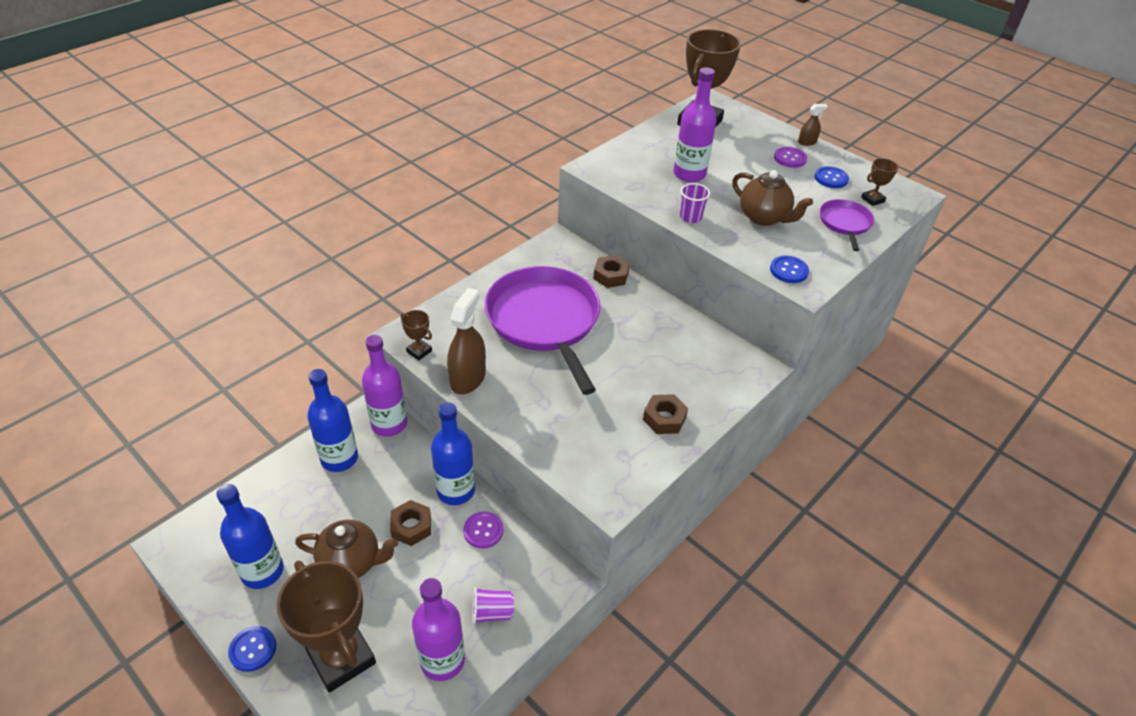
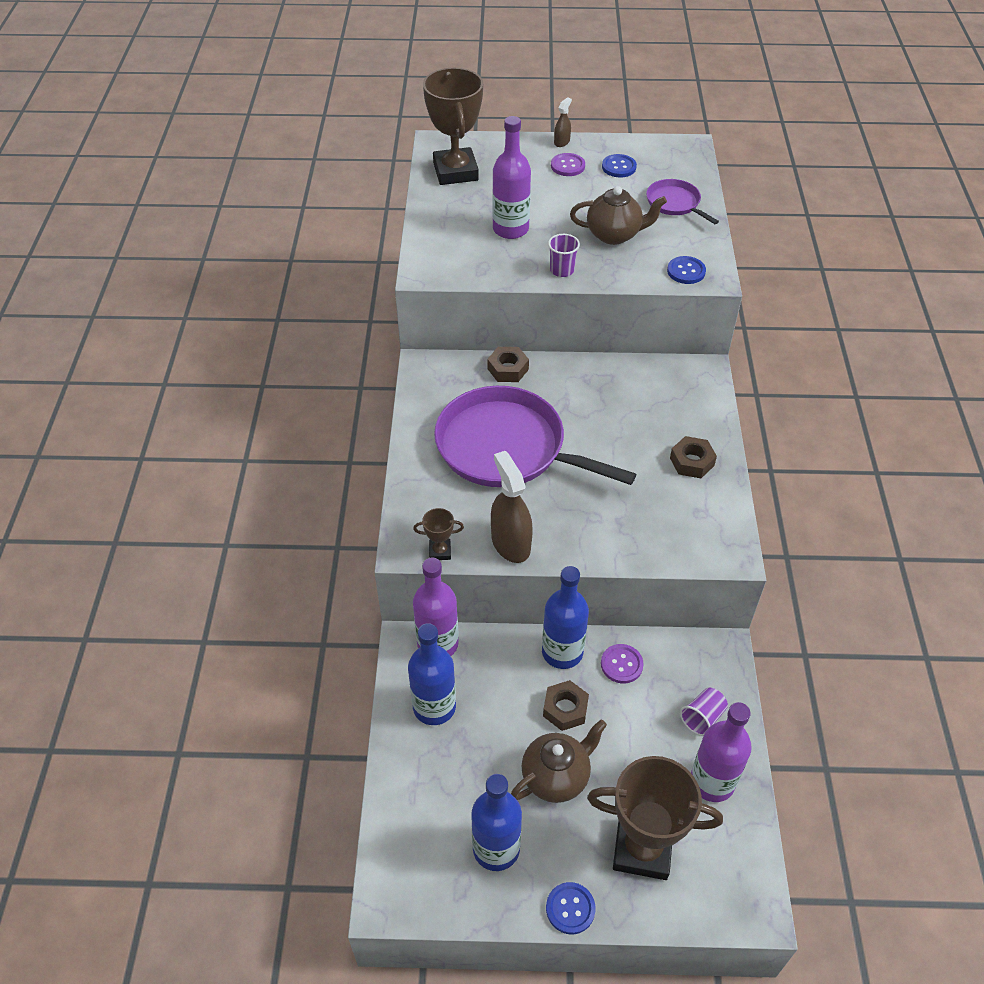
camera: 40 degrees left, 5 degrees up
brown trophy [861,158,899,206] -> none

